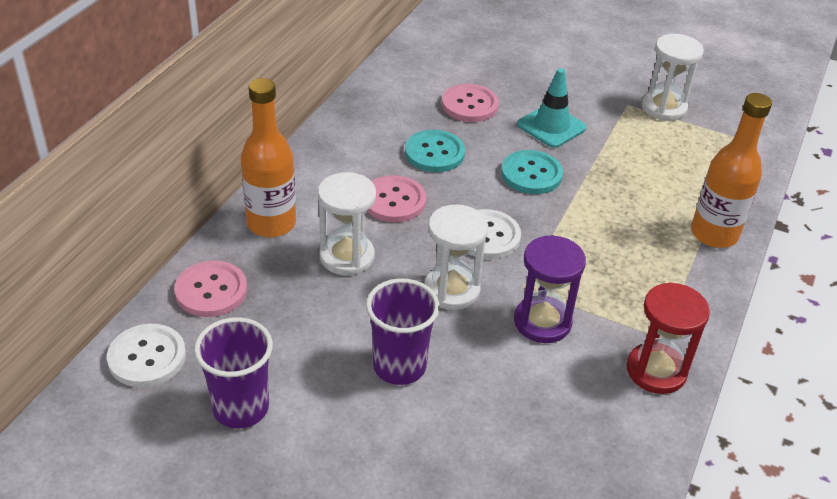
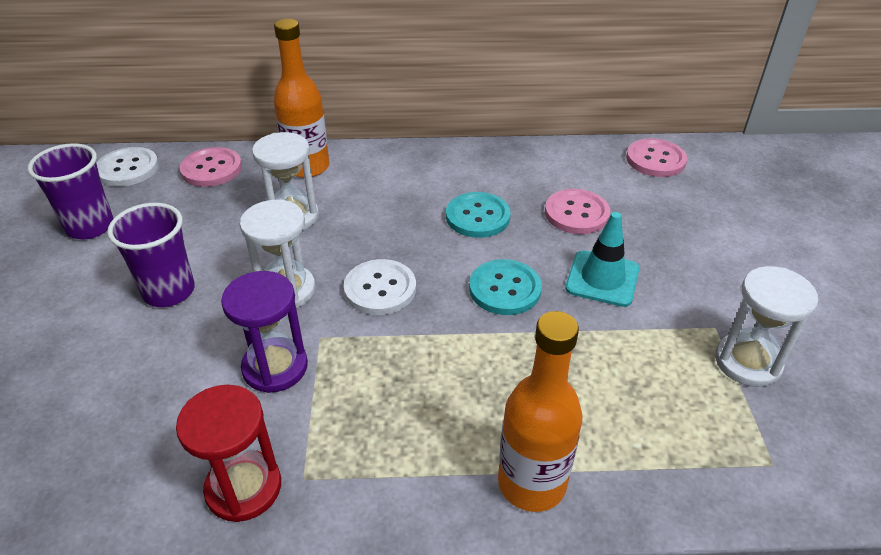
camera: 65 degrees right, 0 degrees up
pink button [367,175,426,222] -> pink button moved to [626,138,687,177]

